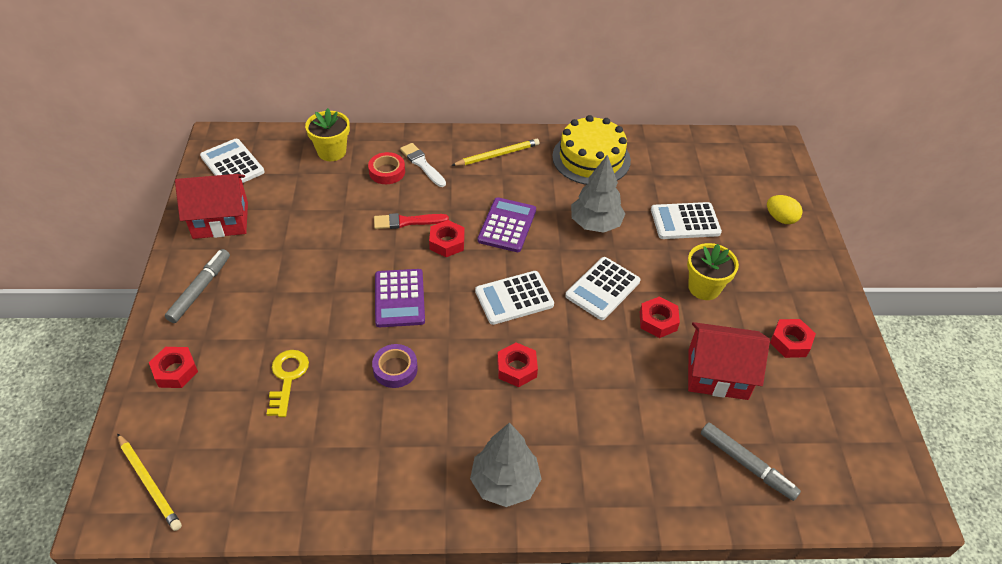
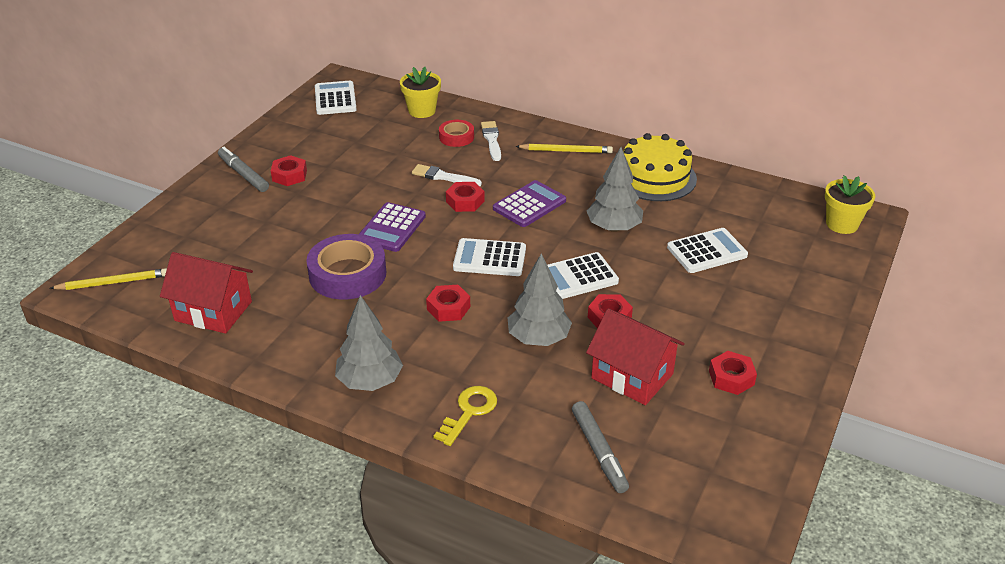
camera: 30 degrees right, 10 degrees down
yellow pencil [117,433,182,531] -> yellow pencil turned 90 degrees counterclockwise [49,268,167,290]
red nut [149,347,198,388] -> red nut moved to [271,155,307,186]
grey marker [165,249,230,323] -> grey marker turned 90 degrees counterclockwise [218,147,269,192]
red house [175,174,248,239] -> red house moved to [160,252,253,334]
yellow key [267,350,309,417] -> yellow key moved to [433,386,497,446]
purple tape [372,344,418,388] -> purple tape [306,234,386,300], size x1.84
red brush [374,213,449,229] -> white brush [412,164,482,186]
white calculator [651,202,722,239] -> white calculator turned 135 degrees clockwise [667,228,748,273]
yellow flower pot [687,243,739,300] -> yellow flower pot moved to [825,175,875,234]
yellow egg [767,195,803,224] -> none
none -> grey tree [508,254,572,346]

